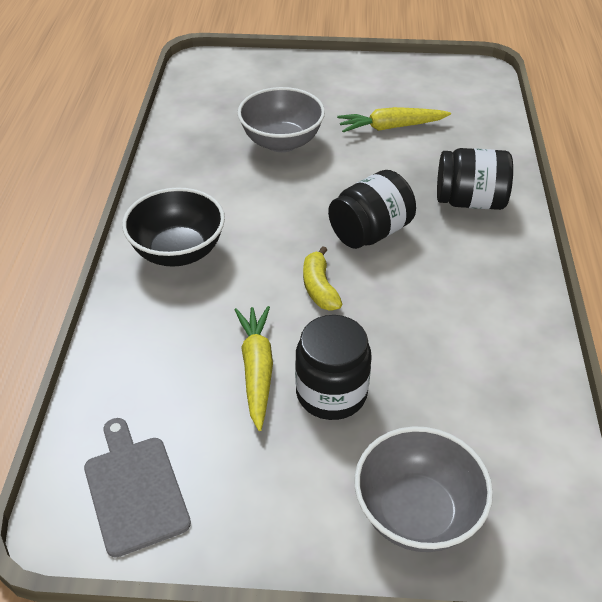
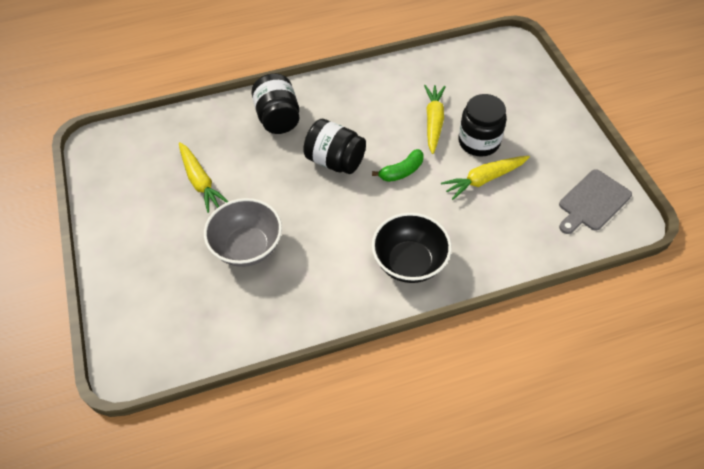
camera: 110 degrees left, 10 degrees up
yellow banana [303,246,342,311] -> green banana [372,149,424,182]
grey bowl [355,426,493,552] -> none
none -> yellow carrot [424,85,446,154]

